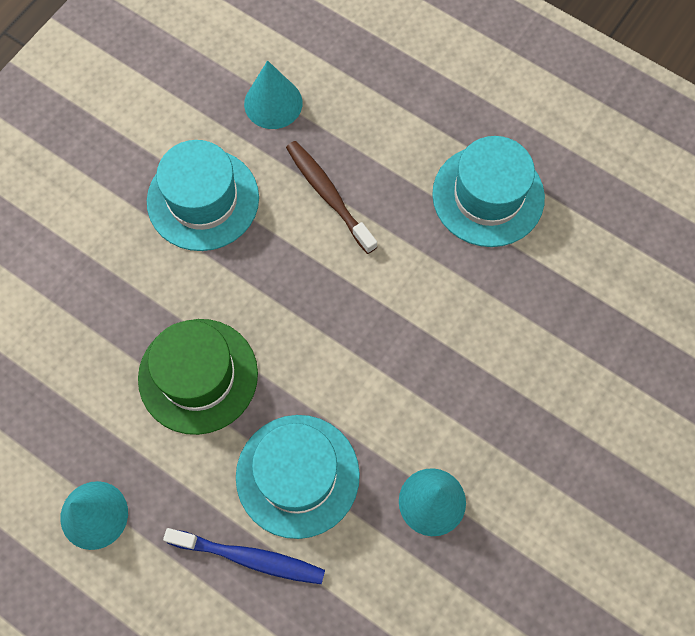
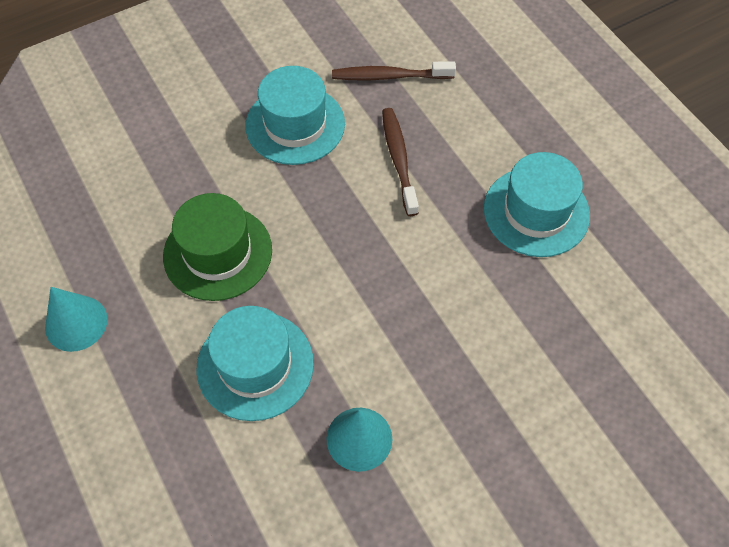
camera: 25 degrees right, 10 degrees down
blue toothbrush [163,528,325,584] -> none
turquoise cone [244,60,303,129] -> brown toothbrush [332,61,456,80]

